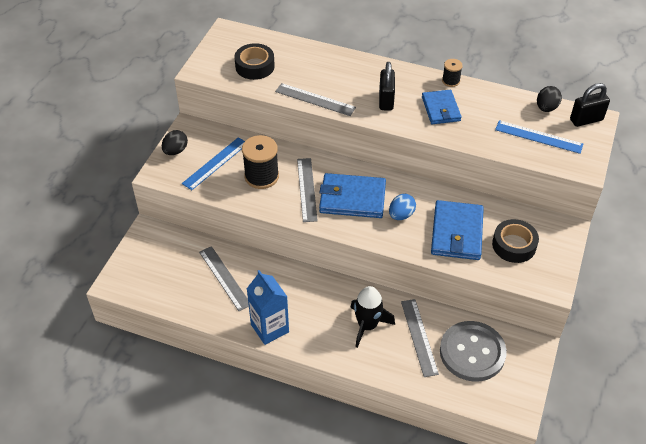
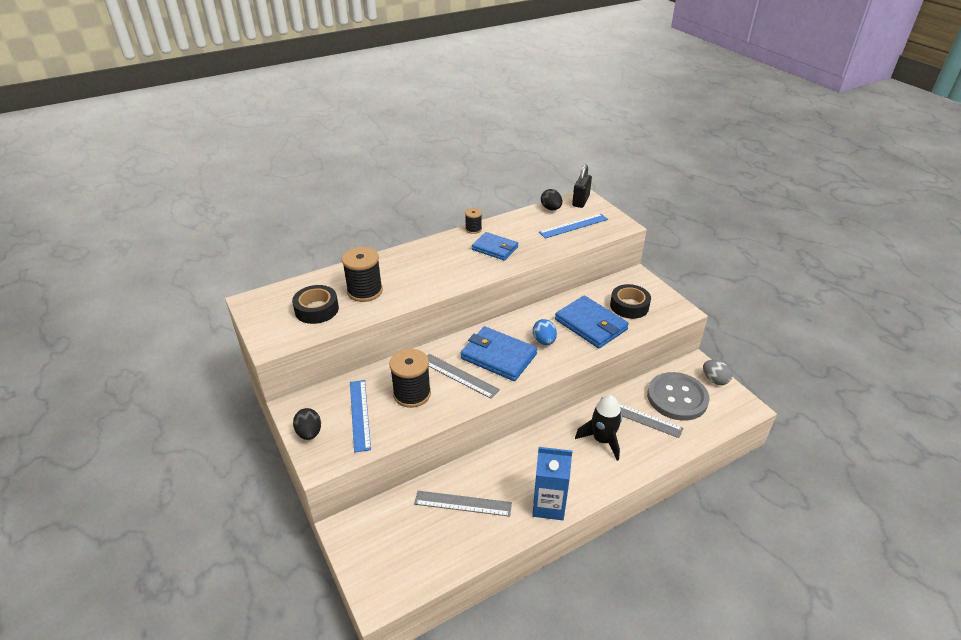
camera: 50 degrees left, 10 degrees down
grey ruler [275,83,356,116] -> none
blue wallet [319,173,386,218] -> blue wallet turned 75 degrees clockwise [461,326,537,381]
black padlock [379,62,395,111] -> none
none -> black spool [342,247,383,302]
none -> grey egg [703,360,732,385]

